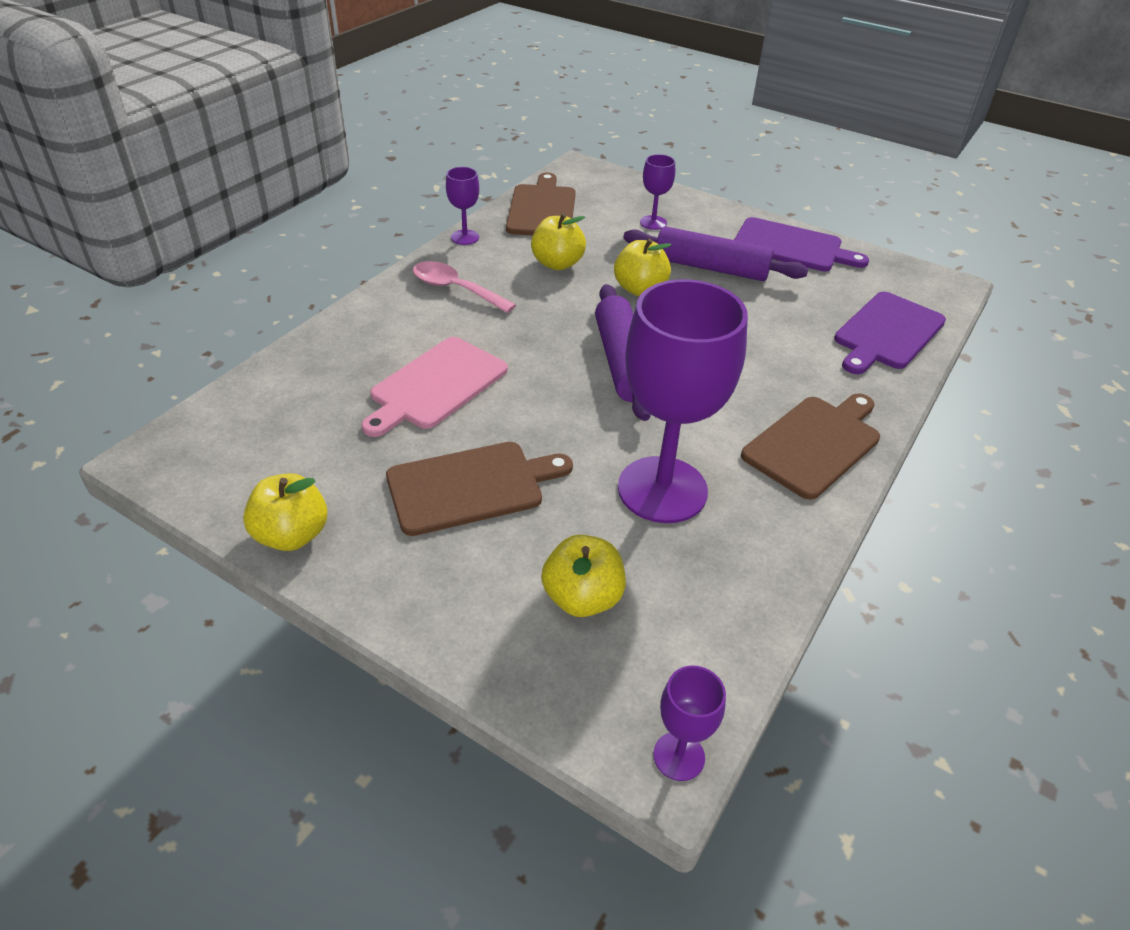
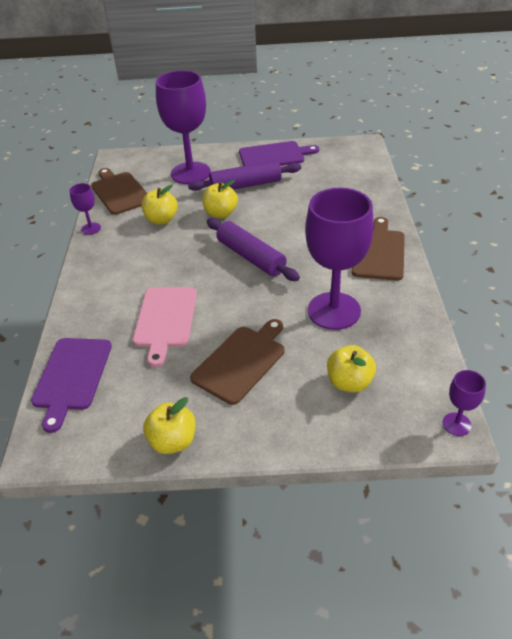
camera: 30 degrees left, 0 degrees up
pink spoon [413,261,516,313] -> none
purple goblet [640,154,675,230] -> purple goblet [156,70,211,184], size x2.28
purple cutting board [834,292,946,374] -> purple cutting board moved to [31,338,112,433]

